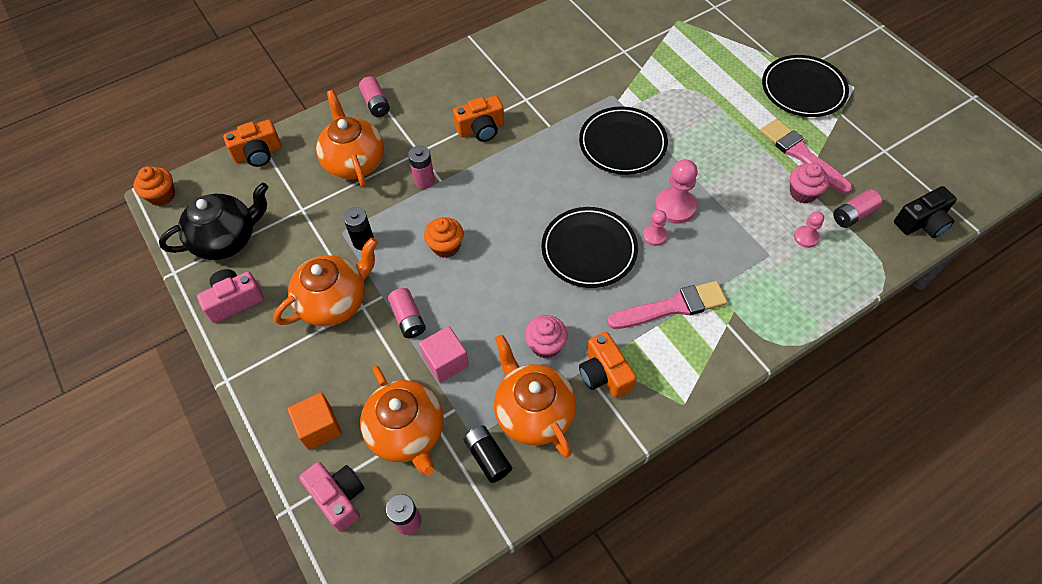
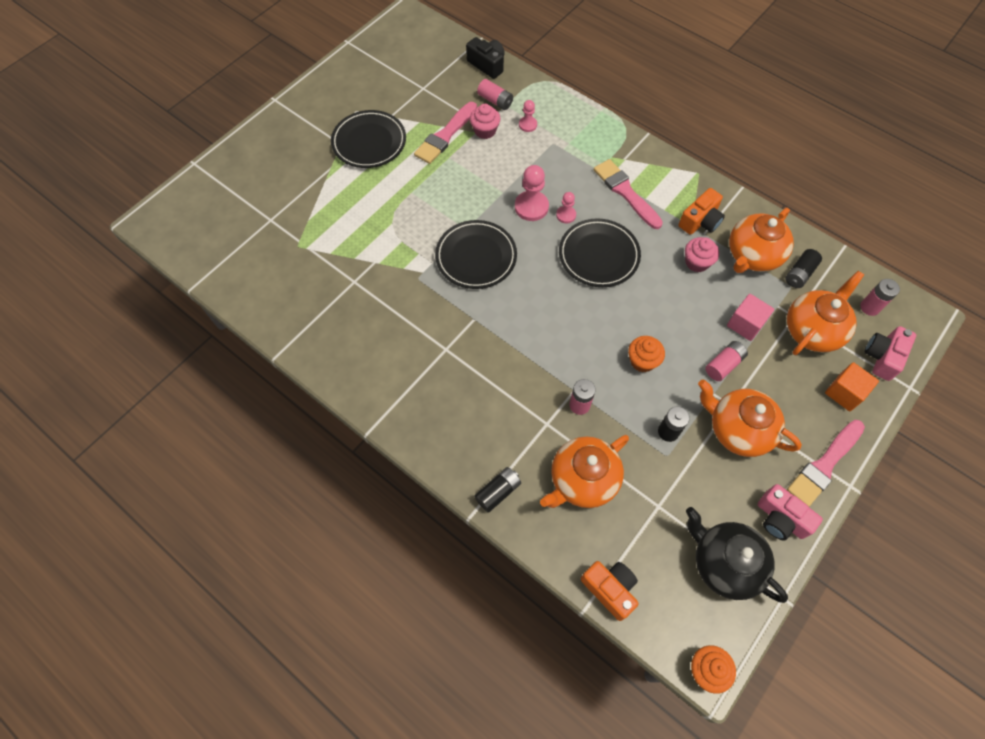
camera: 110 degrees left, 5 degrees up
pink battery [359,76,390,117] -> black battery [474,467,521,513]
orange camera [453,96,504,142] -> none
none -> pink brush [787,420,865,506]

